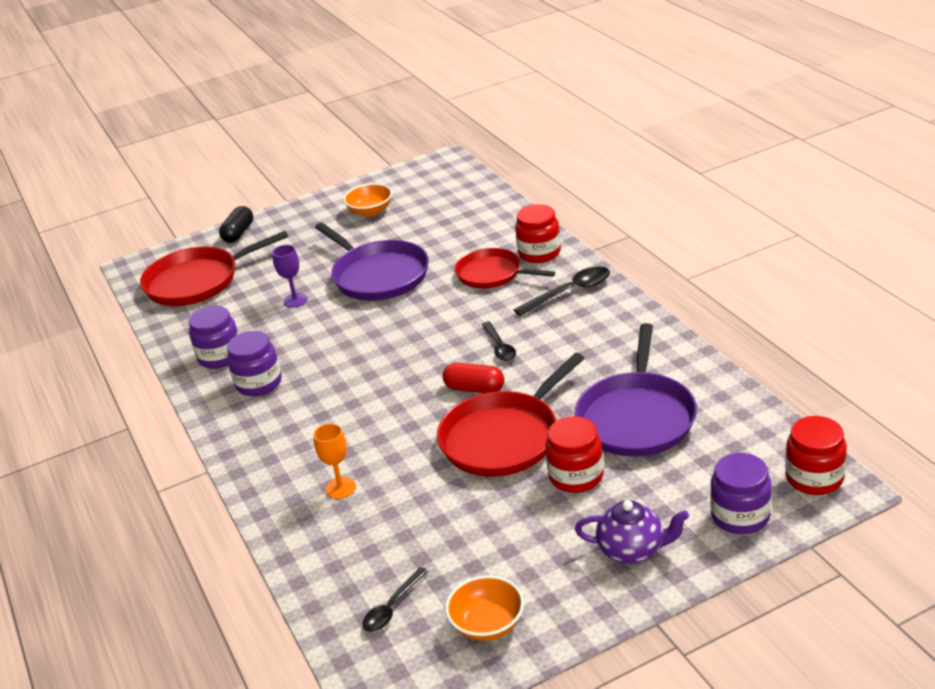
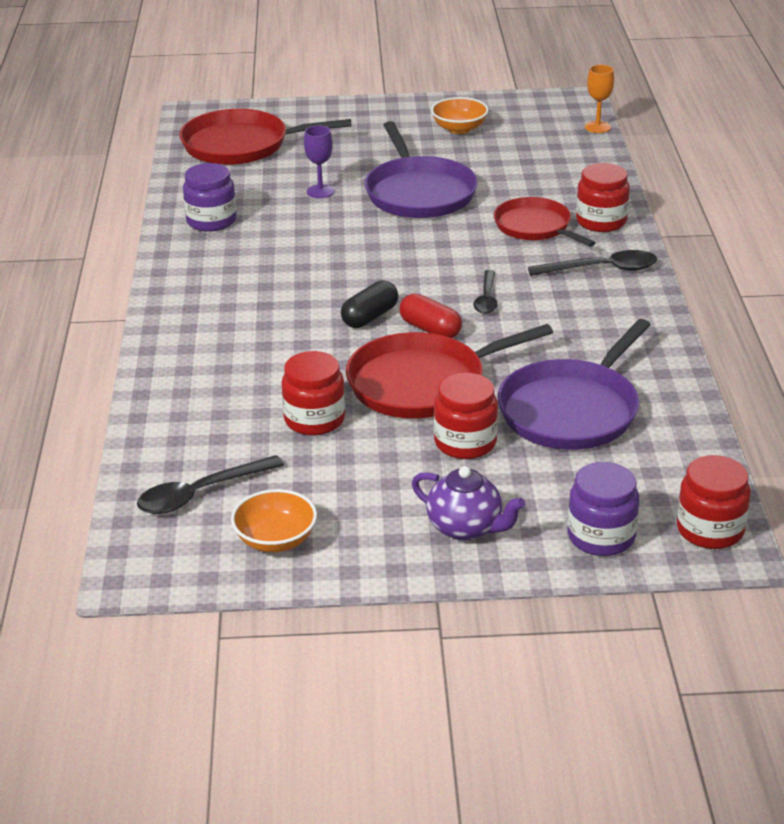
camera: 20 degrees right, 0 degrees up
black capsule [219,206,253,243] -> black capsule moved to [341,280,398,328]
purple jar [227,331,282,396] -> none
orange goblet [313,424,356,499] -> orange goblet moved to [585,65,614,133]
black spoon [362,567,428,632] -> black spoon [137,455,284,514], size x1.51
none -> red jar [281,351,345,435]

